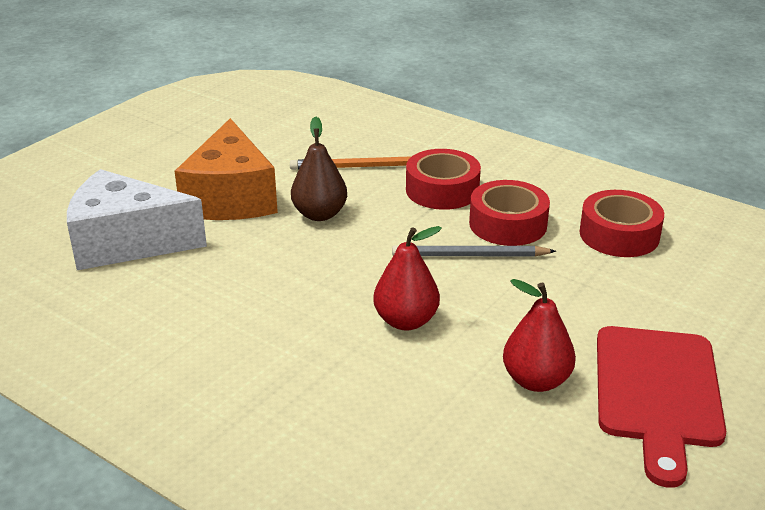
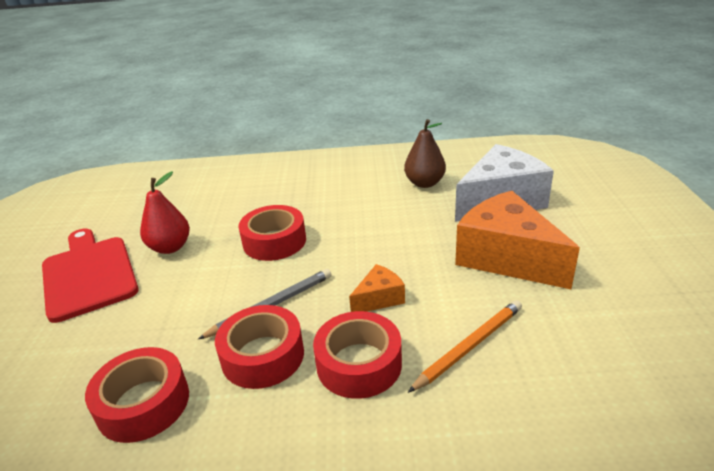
camera: 145 degrees right, 0 degrees up
brown pear [291,116,347,221] -> brown pear moved to [404,119,446,188]
red pear [373,226,442,330] -> red tape [239,205,306,261]
none -> orange cheese [349,264,405,312]

